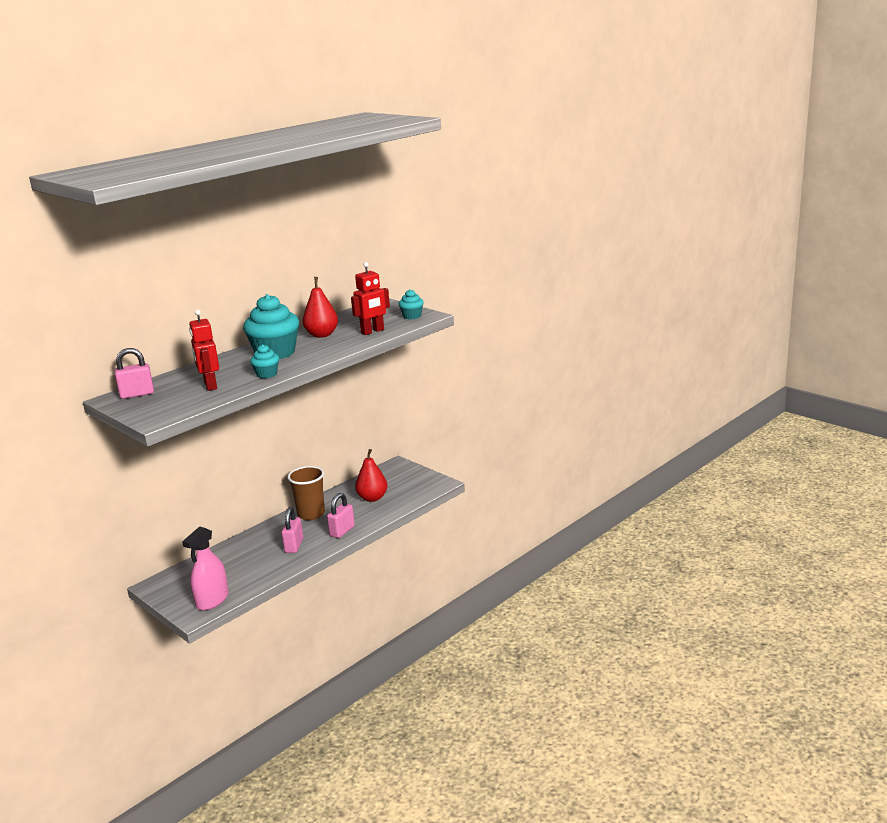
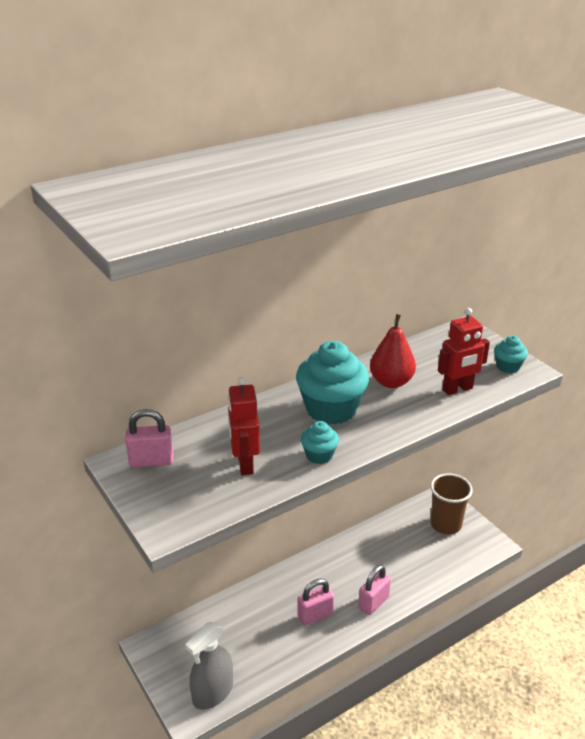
camera: 10 degrees right, 10 degrees up
pink spray bottle [182,526,229,611] -> grey spray bottle [185,622,233,710]
pink padlock [281,507,303,553] -> pink padlock turned 45 degrees clockwise [298,579,334,626]
brown cup [287,466,325,520] -> brown cup moved to [431,473,473,534]
red pear [355,449,387,502] -> none

